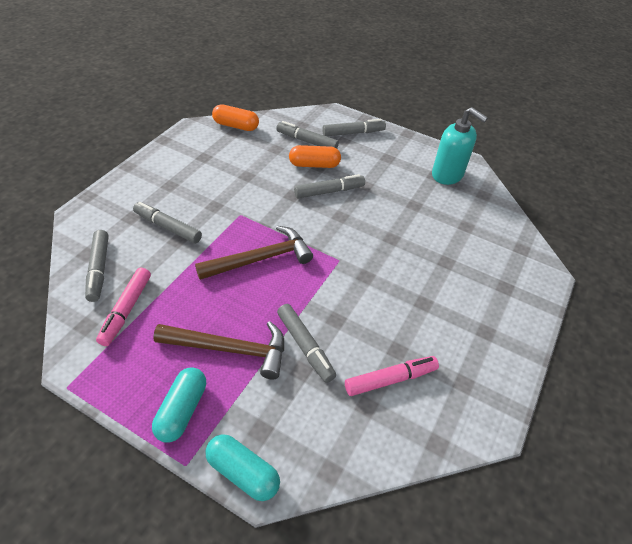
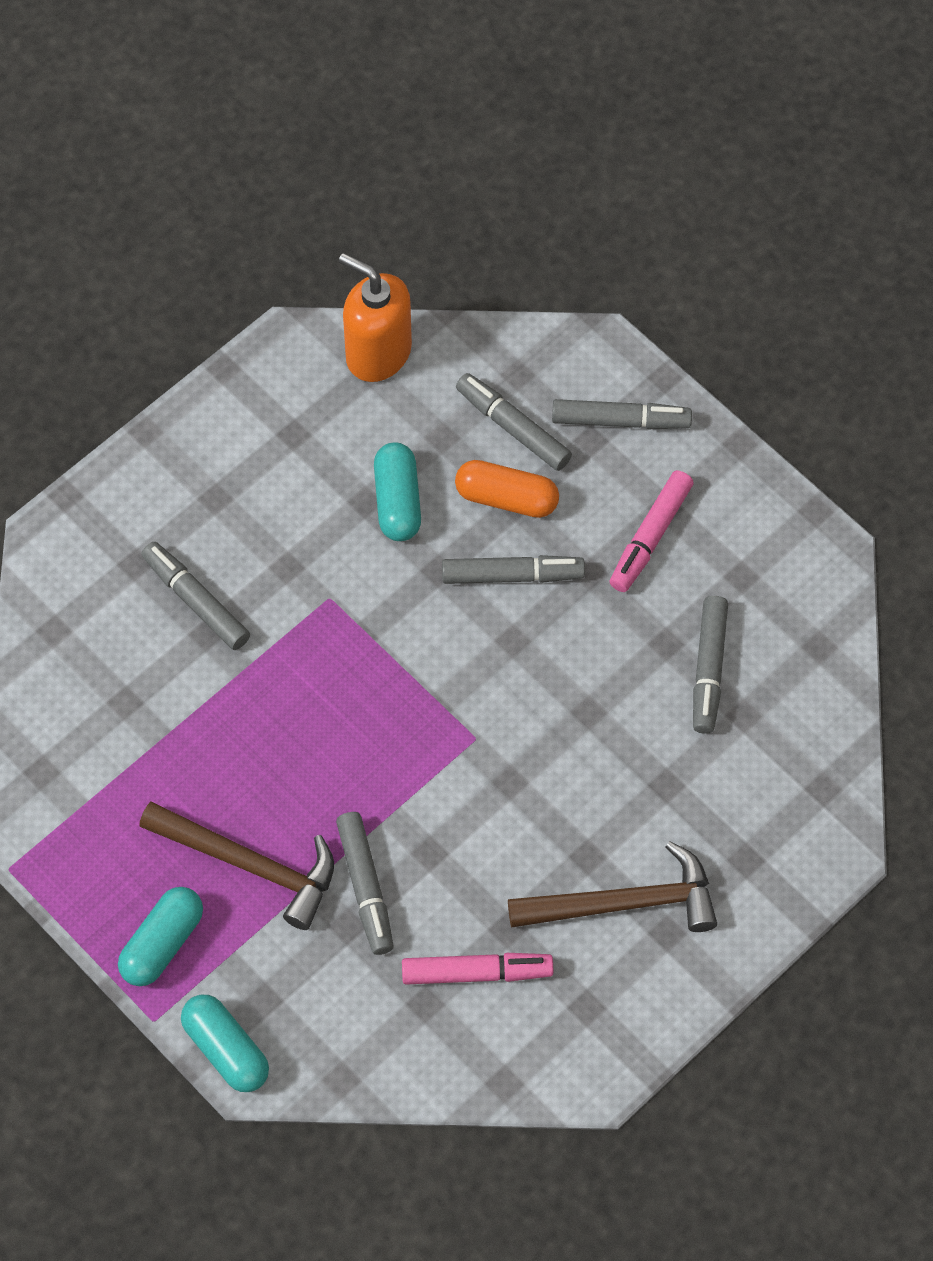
camera: 20 degrees right, 15 degrees up
grey marker [85,230,109,302] -> grey marker moved to [693,596,728,734]
pink marker [96,267,151,346] -> pink marker moved to [609,470,694,592]
brown hammer [195,226,313,280] -> brown hammer moved to [508,841,717,932]
orange capsule [212,104,259,131] -> orange soap dispenser [339,253,412,382]
turquoise soap dispenser [432,107,488,185] -> none
none -> turquoise capsule [374,443,421,541]

